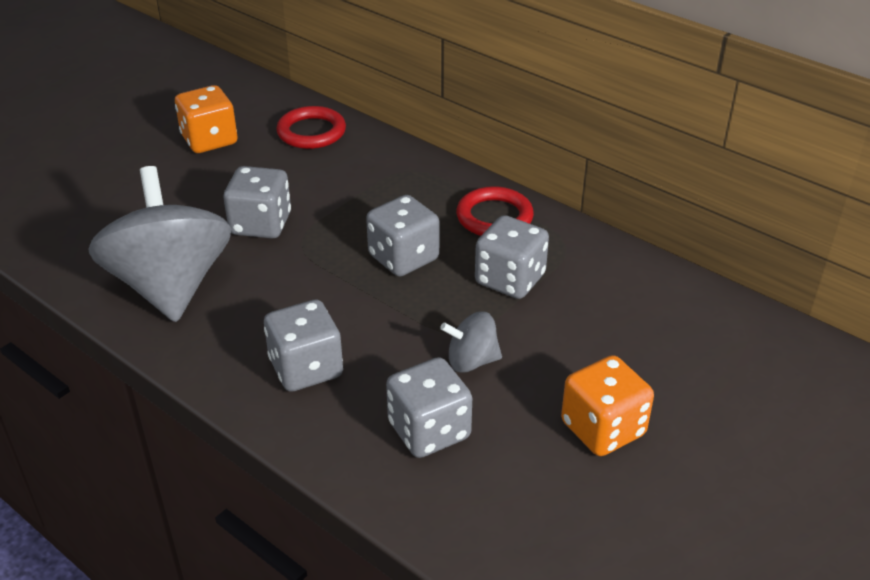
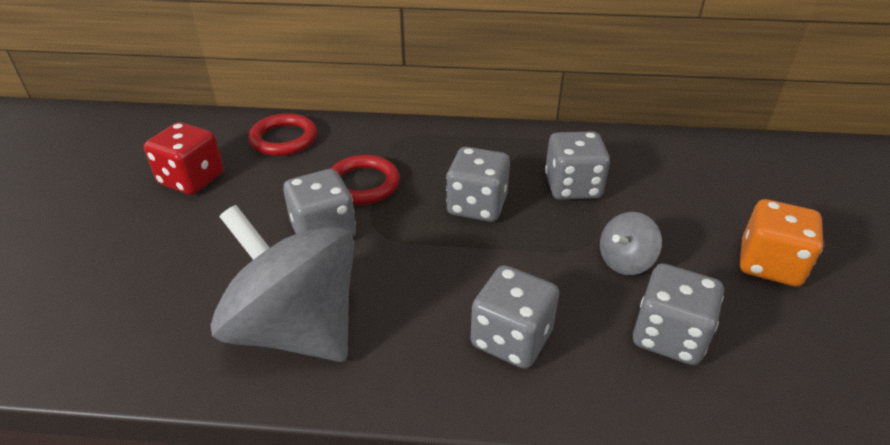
camera: 35 degrees left, 0 degrees up
orange dice [175,85,238,153] -> red dice [144,122,224,195]
red ring [456,186,534,236] -> red ring moved to [330,155,400,205]

